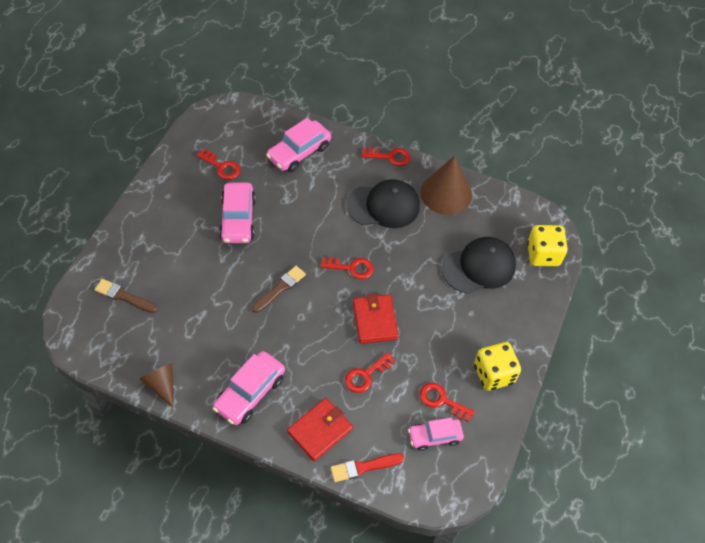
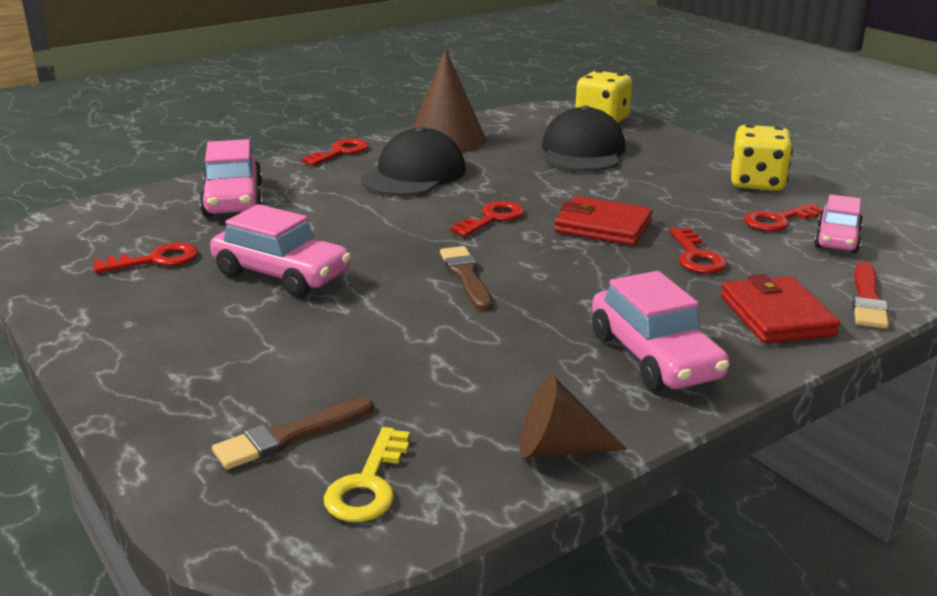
camera: 55 degrees left, 30 degrees down
none -> yellow key [324,427,410,522]

